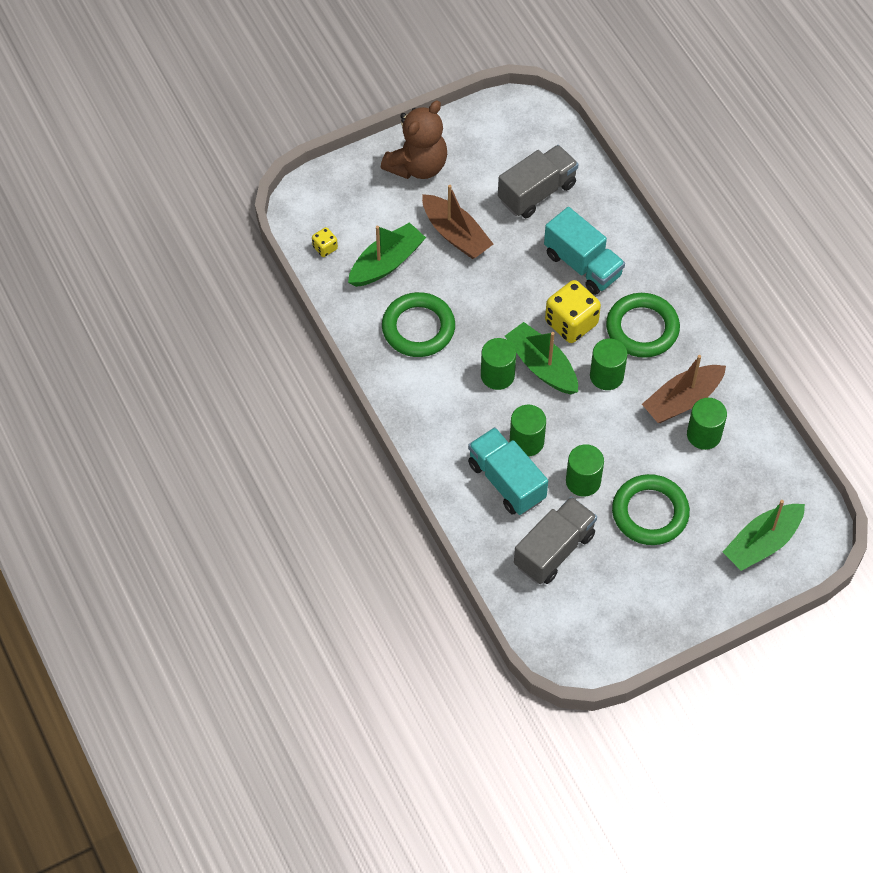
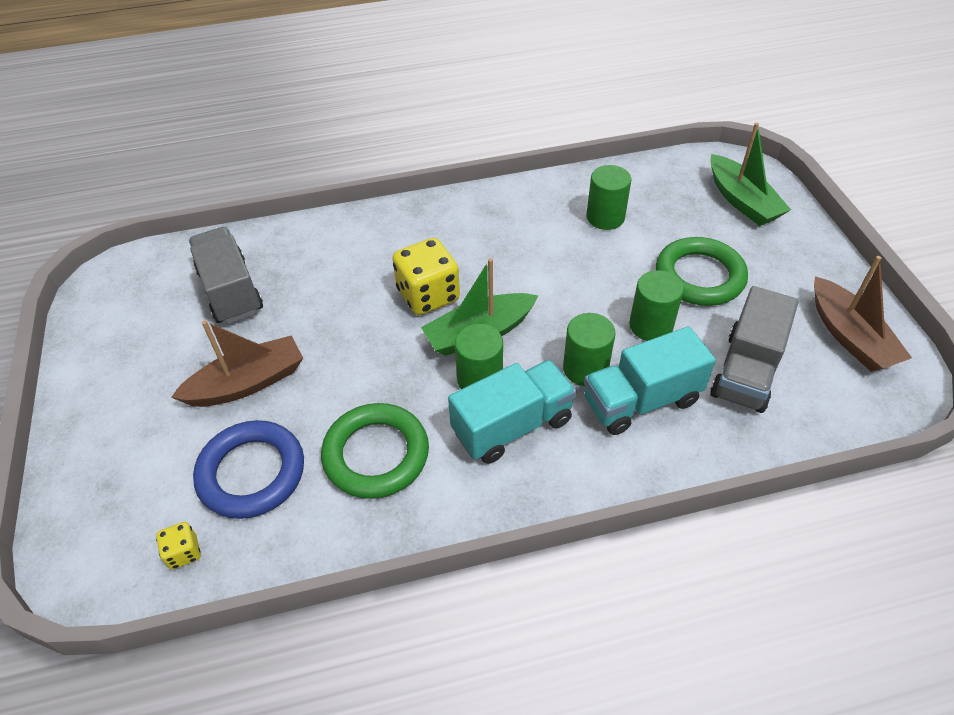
camera: 75 degrees left, 10 degrees down
green boat [348,222,426,287] -> blue ring [193,420,304,519]
brown teddy bear [381,101,447,179] -> none
grey truck [514,496,597,584] -> grey truck turned 120 degrees counterclockwise [710,286,799,413]
turquoise truck [544,207,625,295] -> turquoise truck moved to [448,360,576,464]
green cylinder [590,338,628,390] -> none
green ring [606,293,680,358] -> none
brown boat [642,355,726,423] -> brown boat moved to [814,256,912,372]

